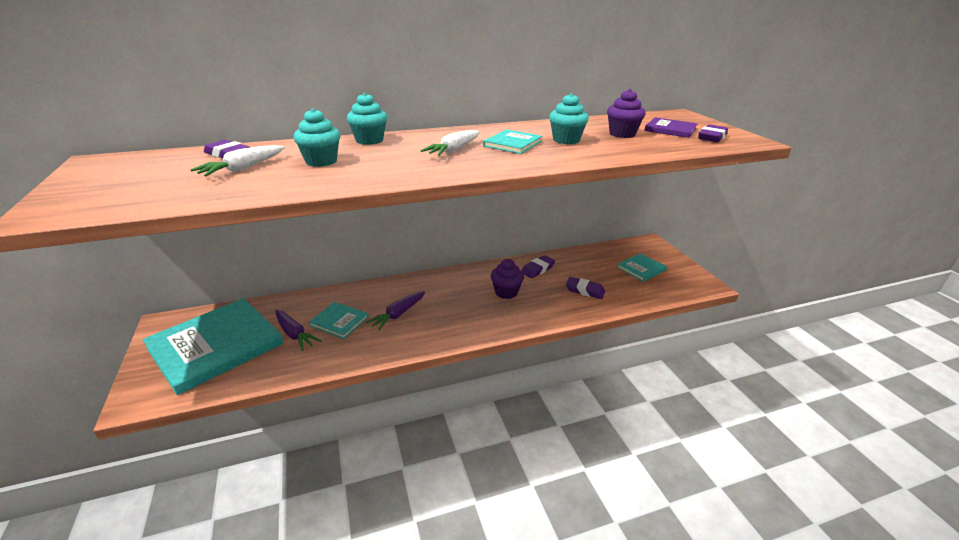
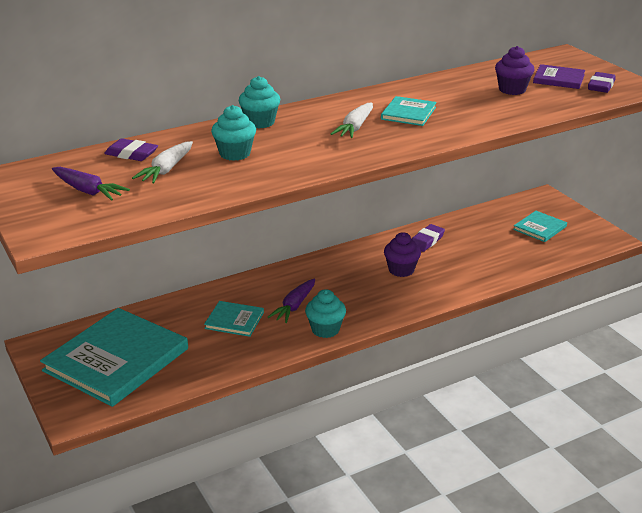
camera: 10 degrees left, 0 degrees up
purple carrot [275,310,321,351] -> purple carrot moved to [52,167,130,201]
turquoise cupcake [549,93,589,144] -> turquoise cupcake moved to [305,289,346,338]
purple eraser [566,277,605,299] -> none

